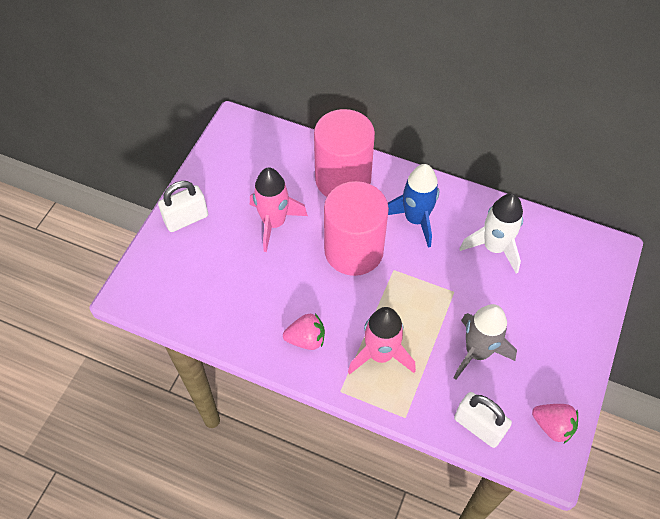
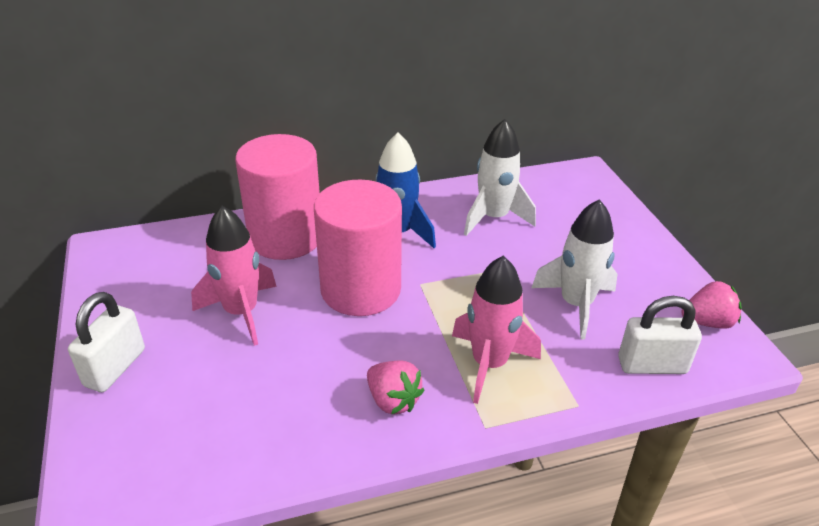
camera: 40 degrees left, 20 degrees down
pink strawberry [283,314,325,350] -> pink strawberry turned 90 degrees clockwise [367,360,424,414]
grey rocket [453,304,517,380] -> white rocket [531,199,618,340]

